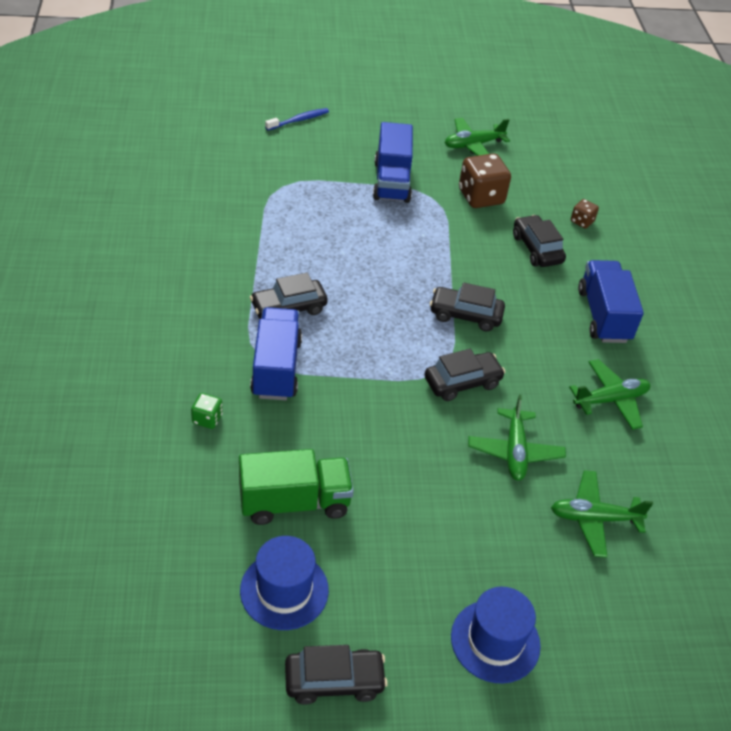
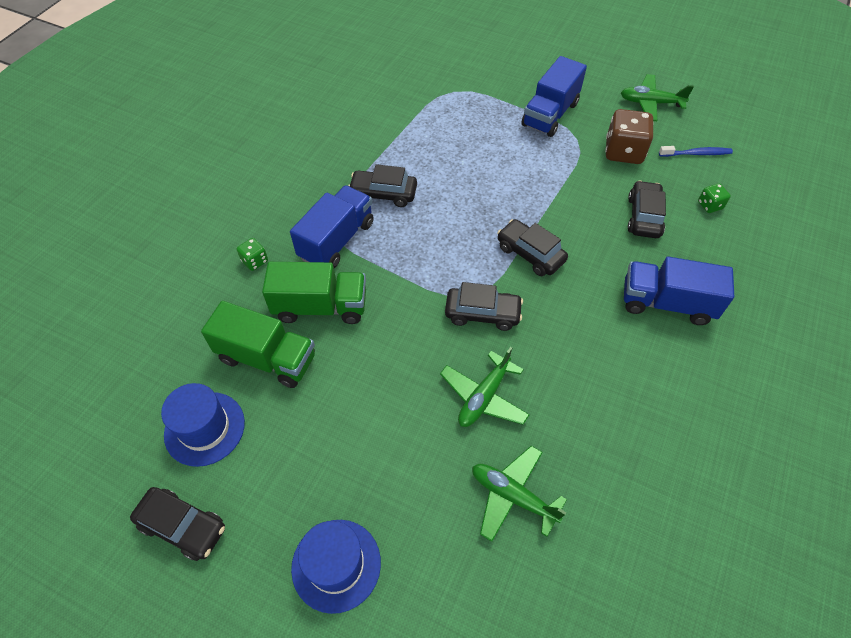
camera: 35 degrees right, 10 degrees up
blue toothbrush [265,108,329,130] -> blue toothbrush moved to [659,146,733,157]
green plane [569,359,650,430] -> none
brown dice [571,199,599,229] -> green dice [698,183,731,213]
blue truck [578,260,644,343] -> blue truck turned 105 degrees counterclockwise [624,257,734,325]
none -> green truck [262,262,366,324]

